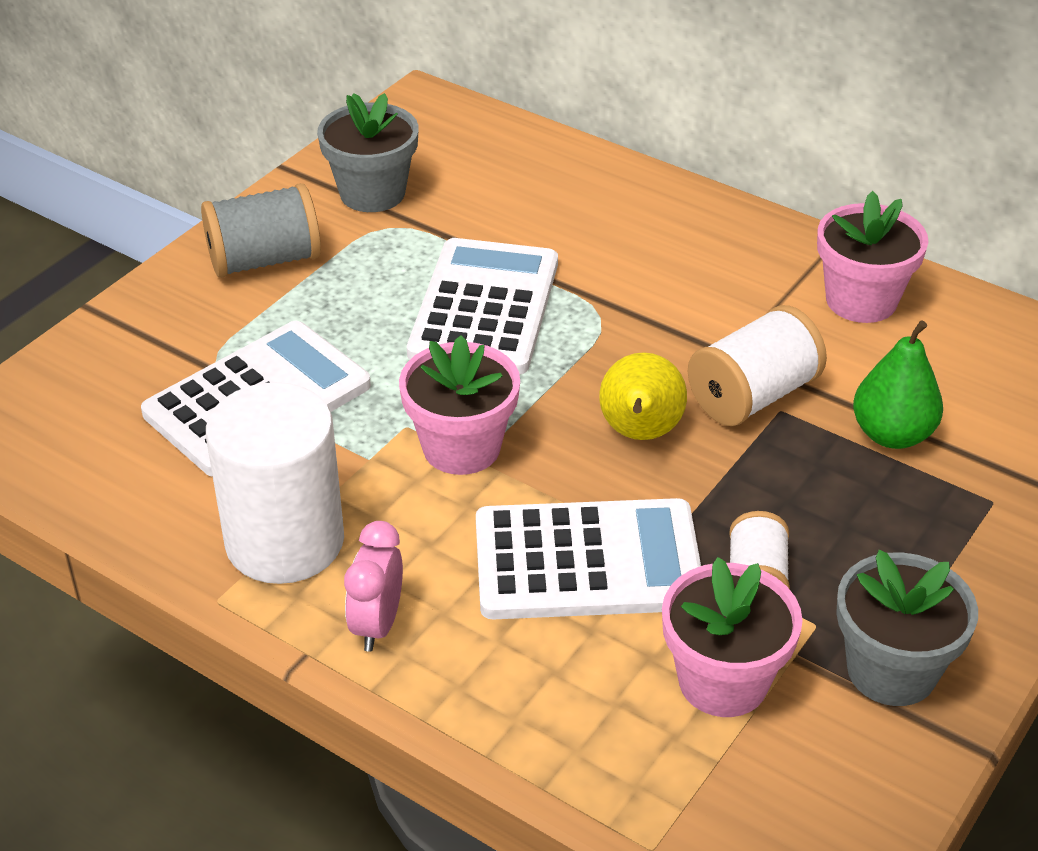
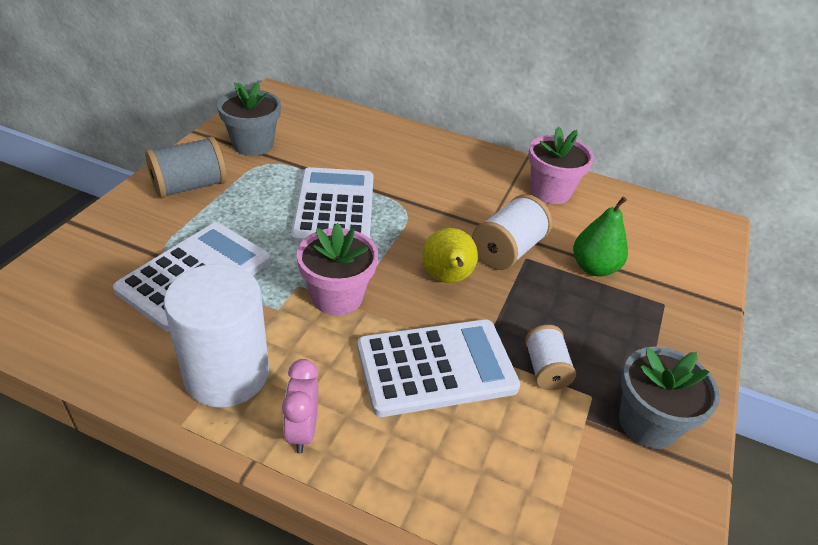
camera: 15 degrees left, 0 degrees up
pink flower pot [662,557,803,717] -> none

